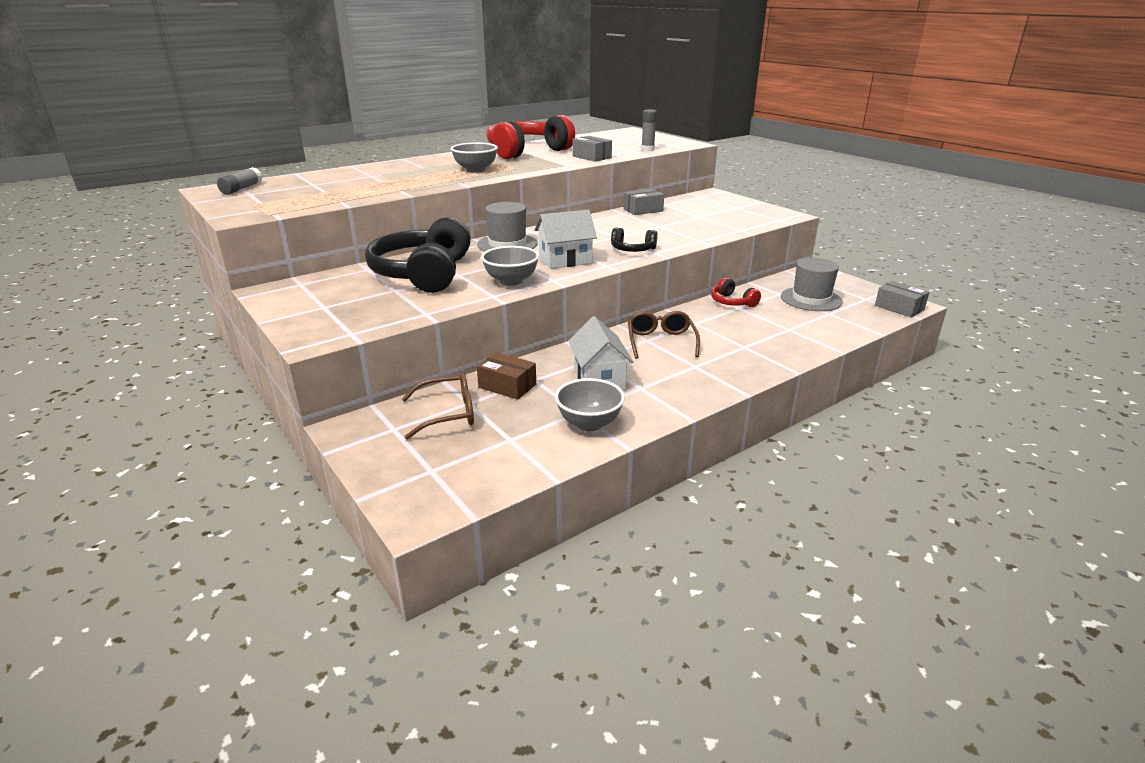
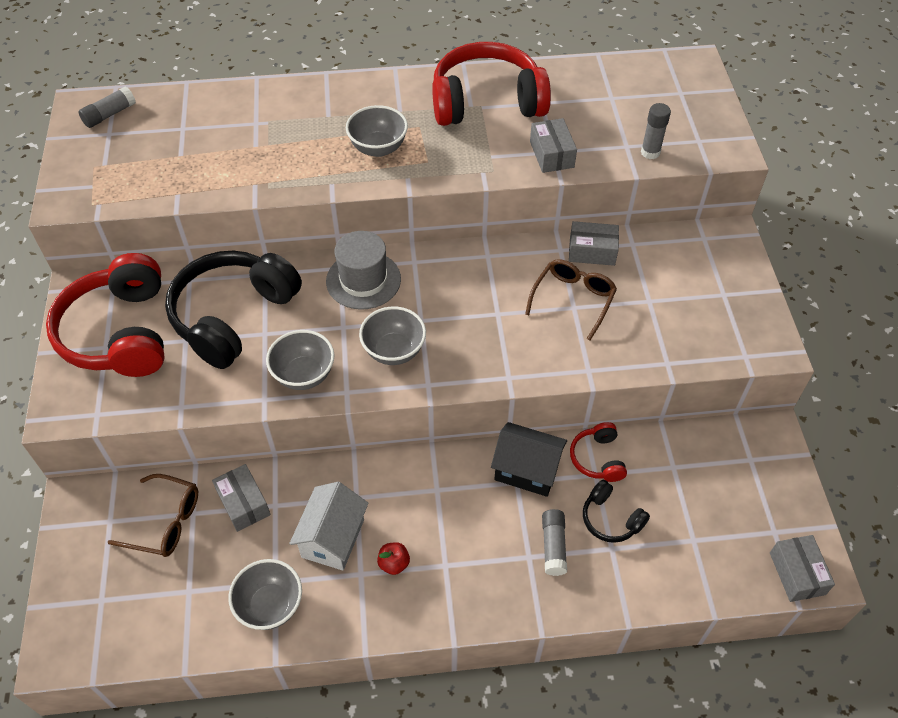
camera: 30 degrees right, 25 degrees up
brown box [477,352,536,400] -> grey box [212,464,271,532]
white house [535,210,597,269] -> grey bowl [359,306,426,365]
black headphones [611,227,658,252] -> black headphones moved to [583,480,650,543]
brown glasses [628,311,700,359] -> brown glasses moved to [525,259,617,340]
grey hat [781,258,843,311] -> none
none -> red headphones [46,253,164,377]
none -> red apple [377,542,410,575]
none -> black house [491,422,567,497]
none -> grey glue stick [542,509,567,576]

